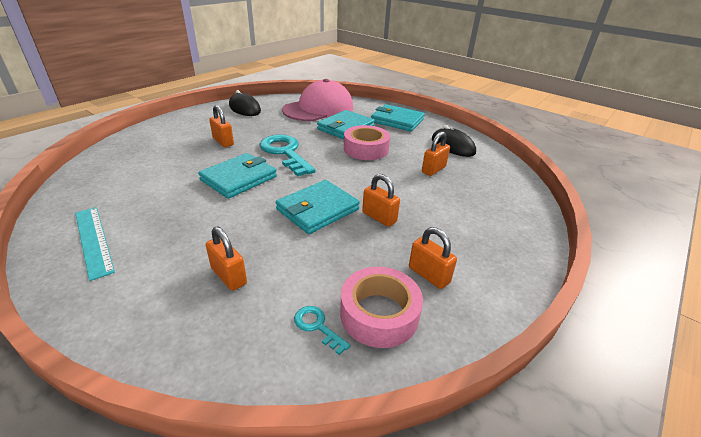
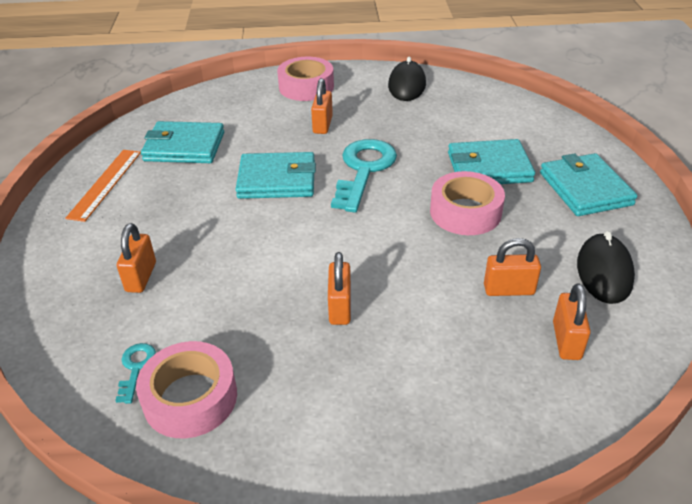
camera: 50 degrees right, 5 degrees up
turquoise ruler [75,207,115,281] -> orange ruler [65,150,141,222]
turquoise wallet [276,180,360,234] -> turquoise wallet moved to [141,121,224,163]
pink cap [282,79,353,121] -> none
orange padlock [409,227,457,289] -> orange padlock moved to [553,284,591,360]
none -> pink tape [277,57,334,101]

